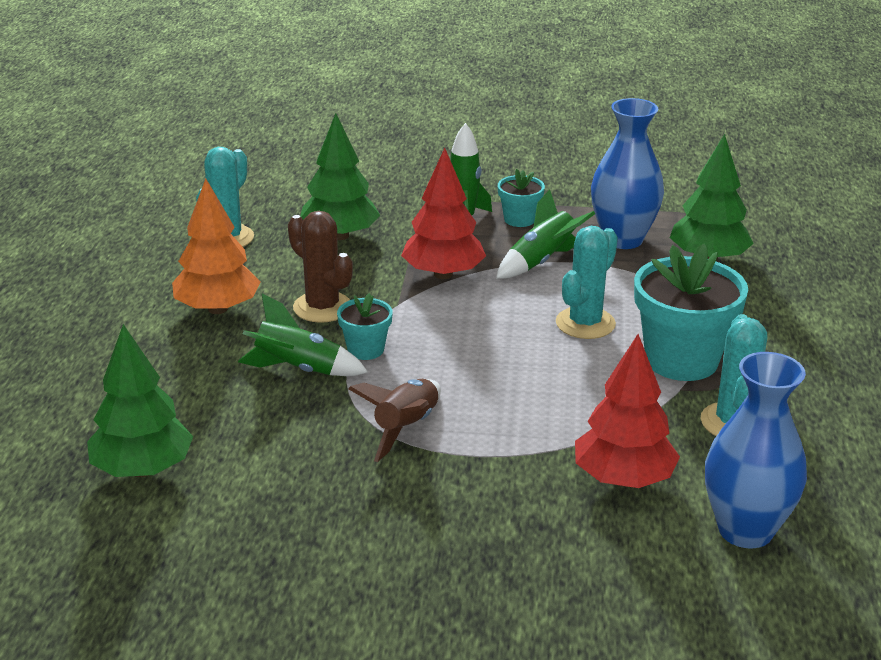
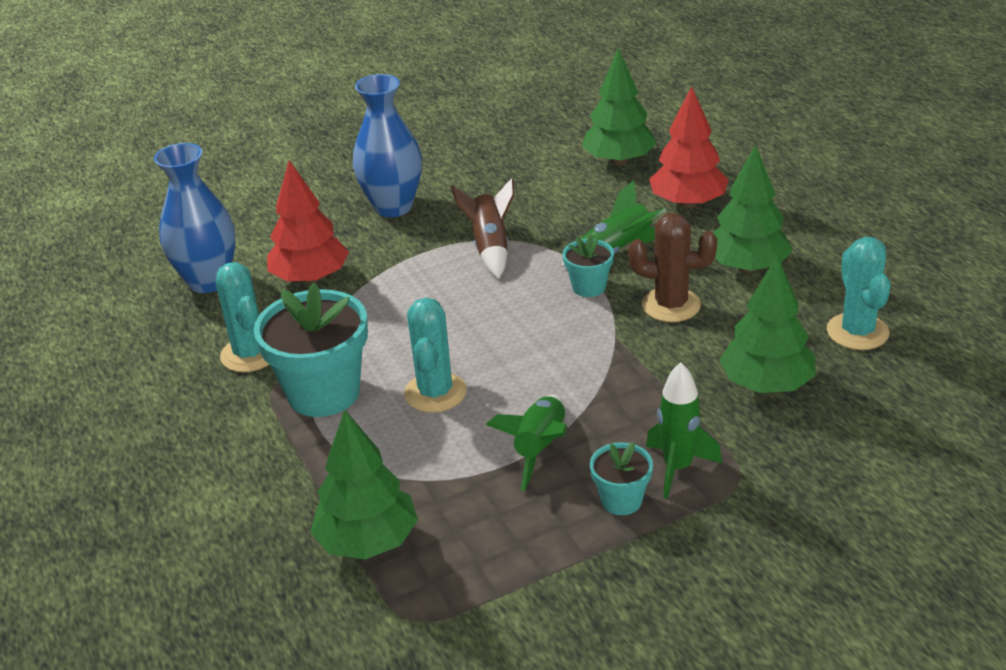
camera: 150 degrees right, 5 degrees up
orange tree [172,179,261,314] -> green tree [713,145,793,273]
red tree [401,148,486,279] -> red tree moved to [649,86,728,208]
blue vase [591,98,664,249] -> blue vase moved to [353,74,422,217]

